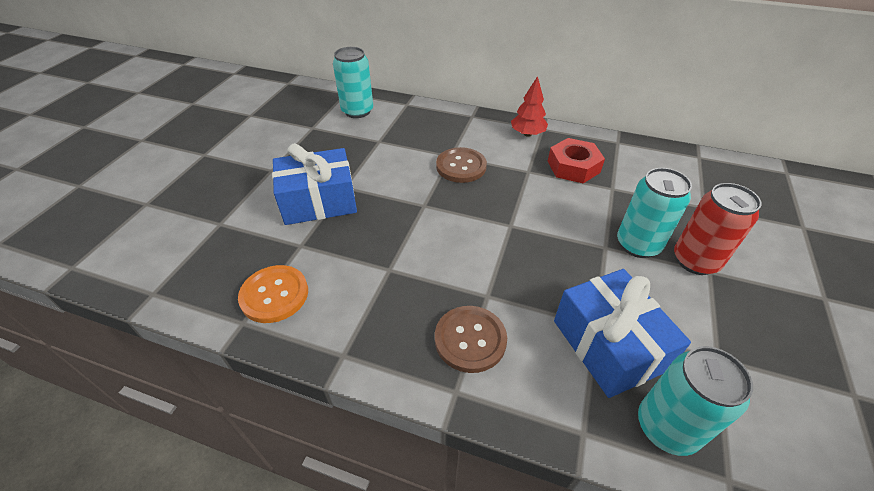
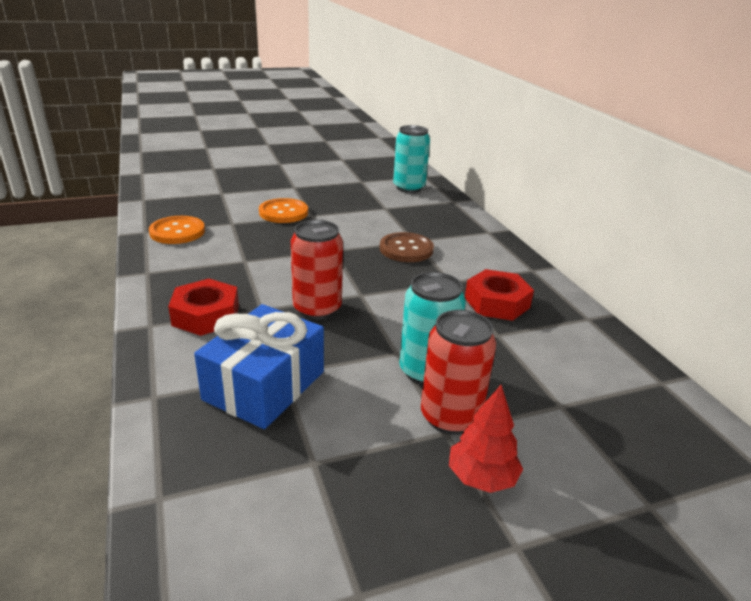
camera: 50 degrees right, 15 degrees down
blue gift [272,143,357,225] -> orange button [259,198,308,223]
brown button [435,306,507,373] -> red nut [168,279,239,336]
red tree [511,76,548,137] -> red tree moved to [449,385,523,493]
turquoise can [638,346,753,456] -> none
none -> red can [291,220,343,320]

